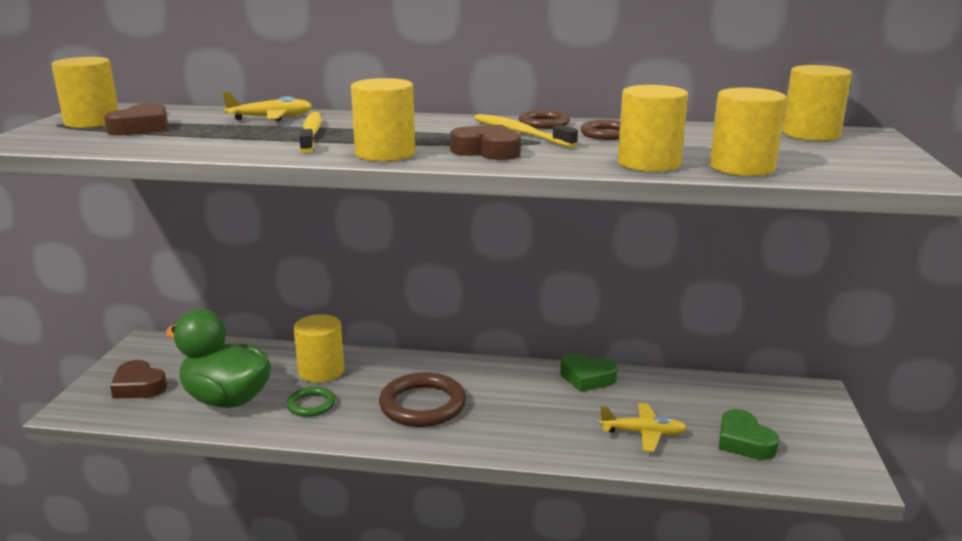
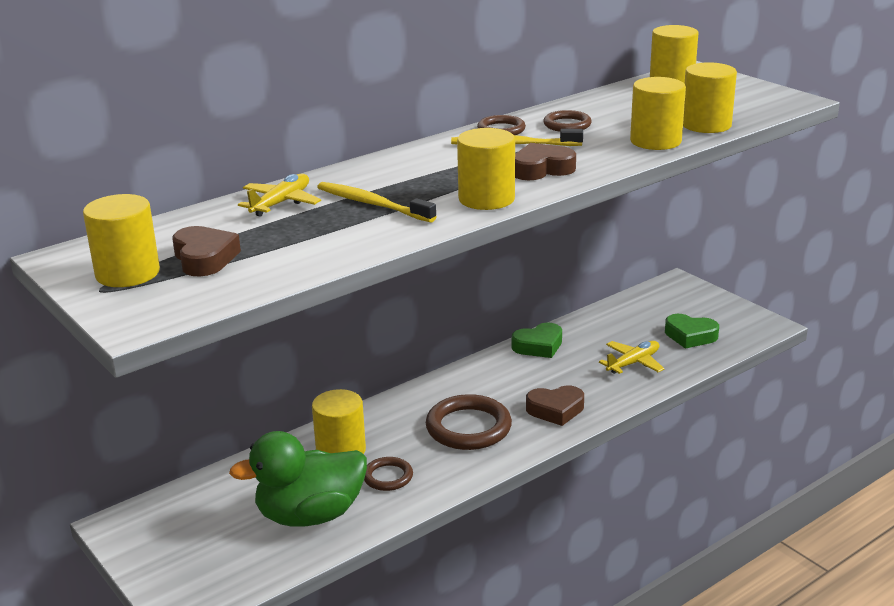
camera: 45 degrees left, 5 degrees up
brown heart [110,360,167,399] -> brown heart moved to [526,385,584,426]
green ring [287,387,336,417] -> brown ring [364,457,413,491]

